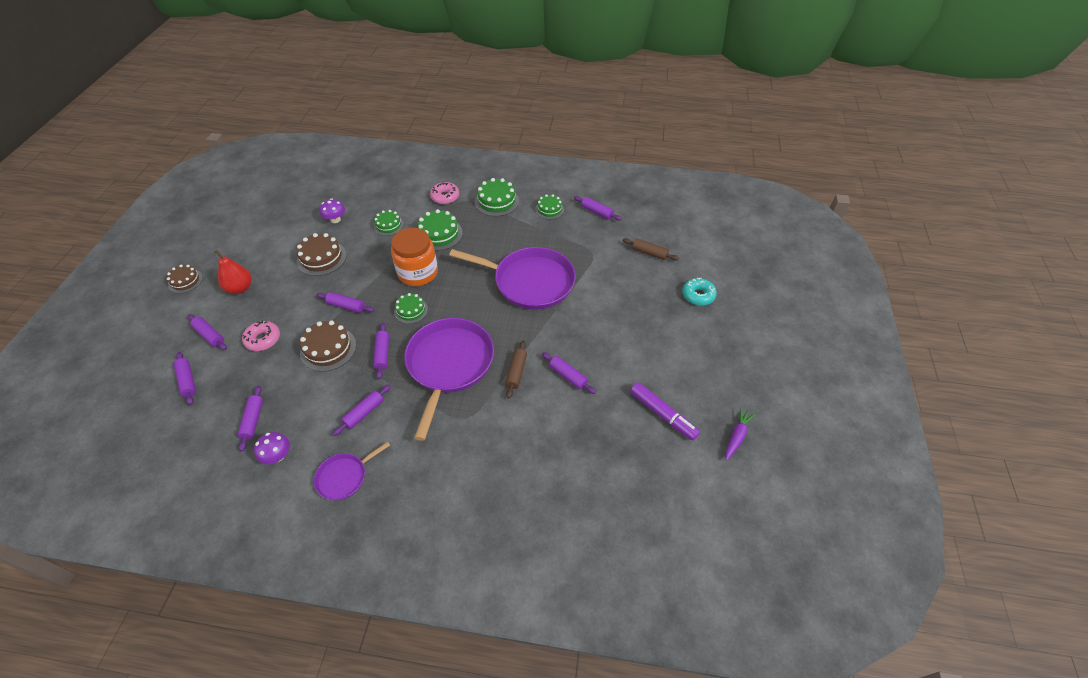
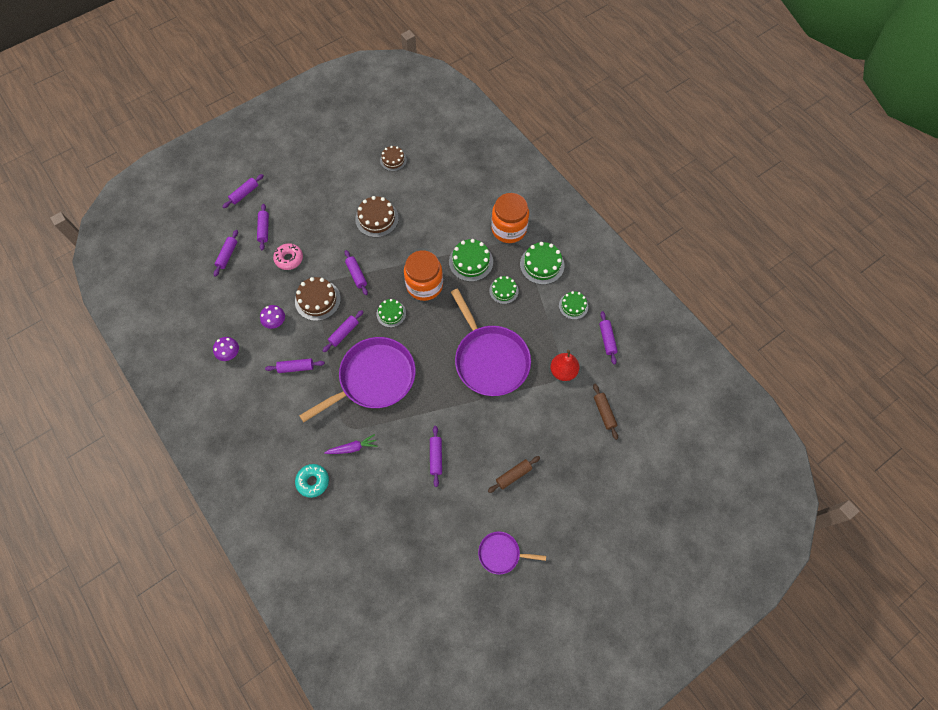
camera: 45 degrees right, 15 degrees up
brown cake [167,265,203,293] -> brown cake moved to [380,146,407,171]
red pear [215,250,252,294] -> red pear moved to [550,350,579,381]
purple rolling pin [237,385,263,452] -> purple rolling pin moved to [222,174,264,208]
purple pan [314,442,390,501] -> purple pan moved to [478,532,546,574]
purple mushroom [320,198,345,223] -> purple mushroom moved to [260,305,285,329]
green cake [374,210,404,236] -> green cake moved to [489,276,519,304]
pink donut [430,182,459,204] -> orange jar [491,193,529,243]
brown rolling pin [505,340,527,399] -> brown rolling pin moved to [488,456,540,493]
purple marker [630,382,700,440] -> none
turquoise donut [682,277,717,306] -> turquoise donut moved to [295,464,329,498]
purple carrot [725,407,755,461] -> purple carrot moved to [324,434,377,454]

